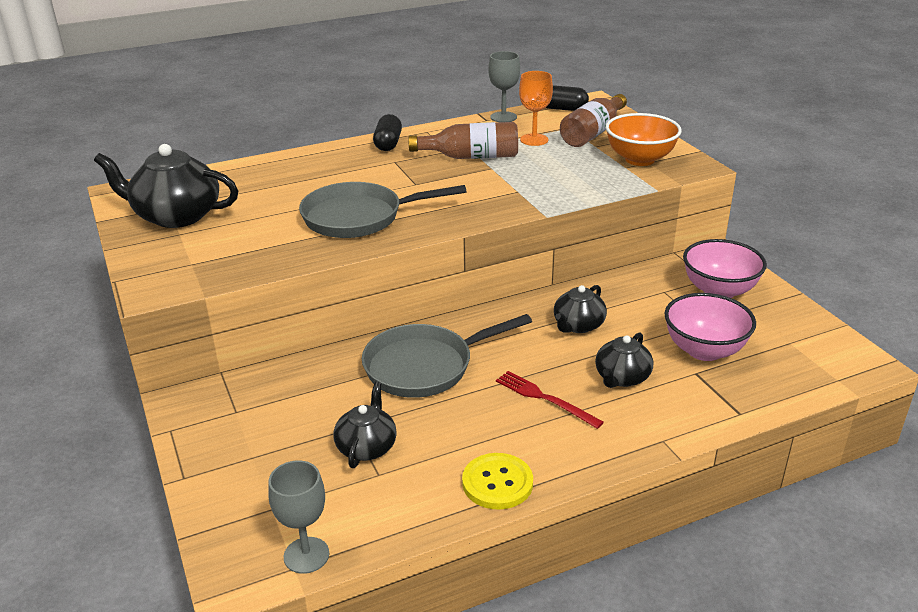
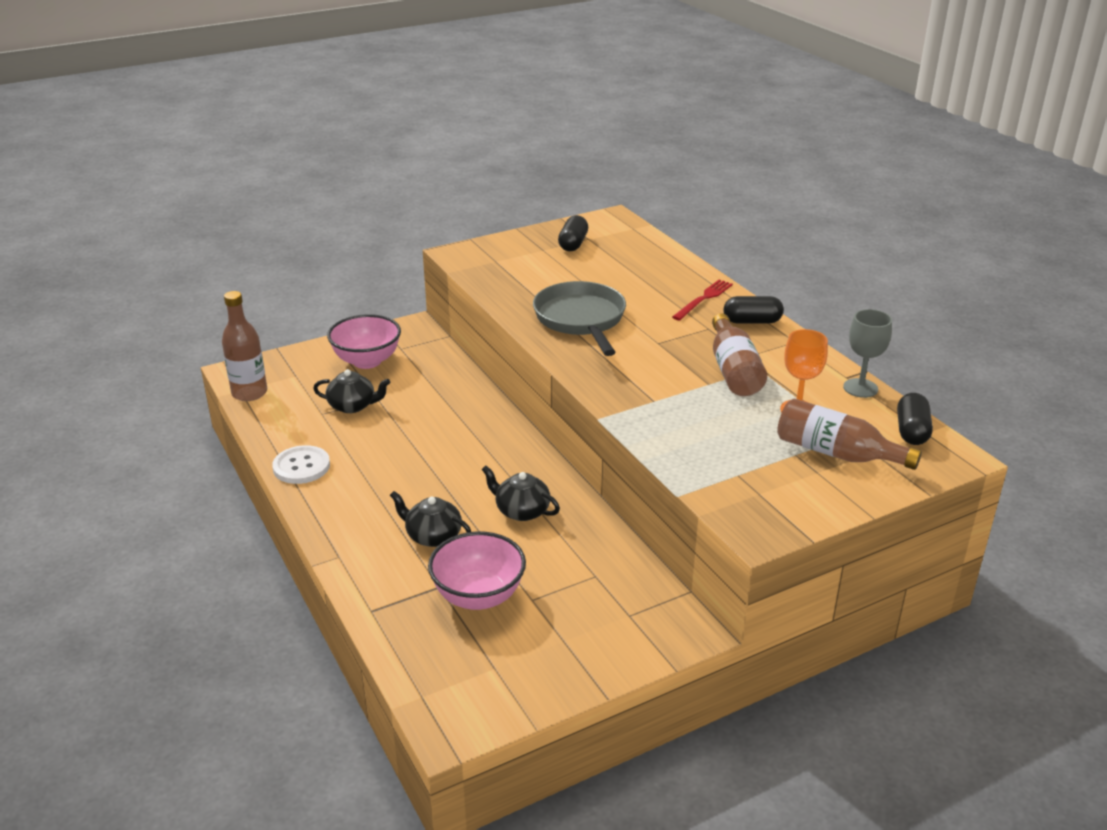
camera: 85 degrees right, 0 degrees up
black teapot [94,144,238,228] -> black capsule [558,215,588,251]
grey goblet [268,460,329,574] -> brown bottle [222,291,267,401]
grey pan [362,314,532,398] -> none
yellow button [462,453,533,510] -> white button [272,445,330,484]
red fork [496,371,604,429] -> red fork moved to [672,280,733,320]
orange bowl [606,113,682,166] -> none
pink bowl [683,239,767,298] -> pink bowl moved to [327,314,401,369]

